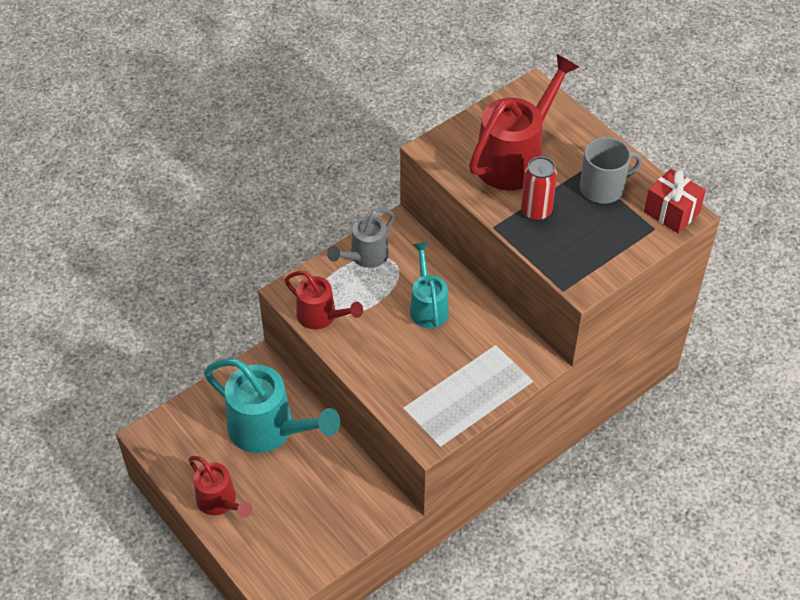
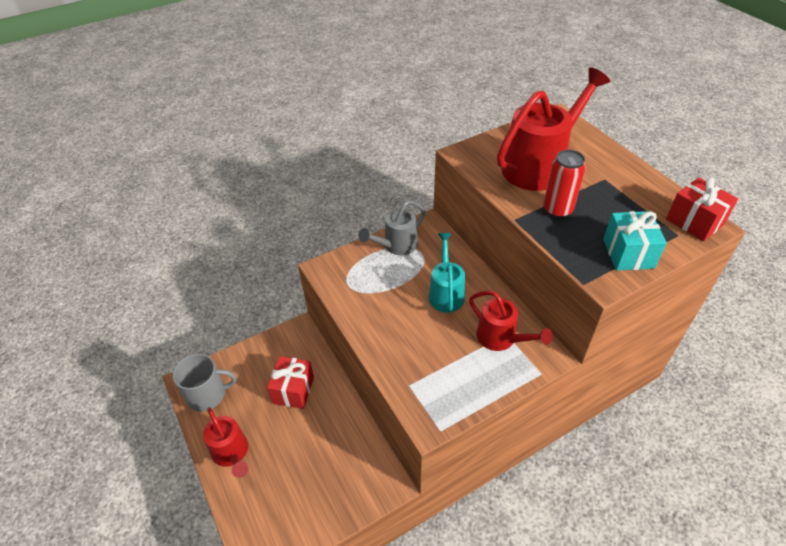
camera: 10 degrees right, 5 degrees down
turquoise watering can [204,358,340,453] -> red gift [267,356,314,409]
red watering can [285,271,363,329] -> red watering can moved to [469,291,553,351]
grey mug [580,137,642,204] -> grey mug moved to [172,353,236,412]
none -> turquoise gift [603,211,667,271]

